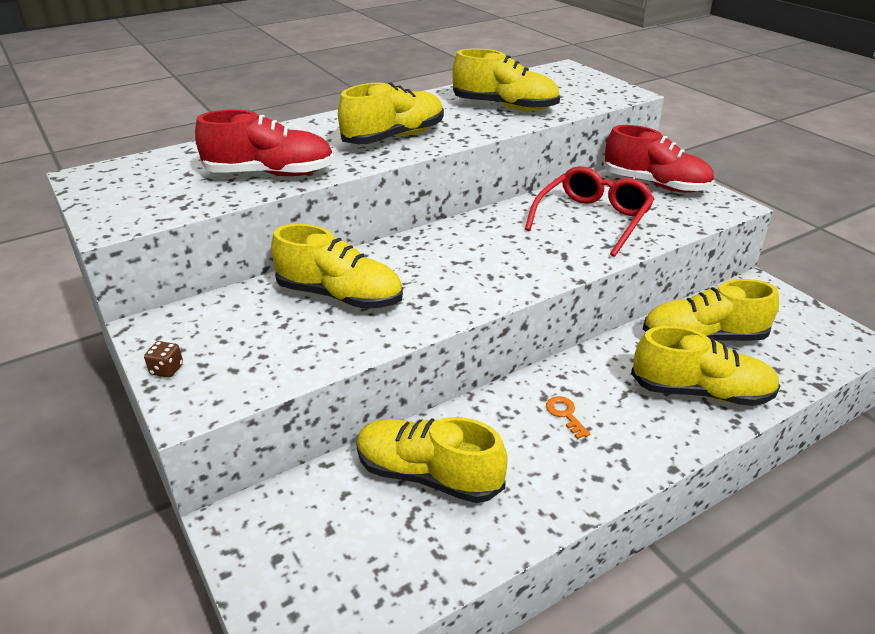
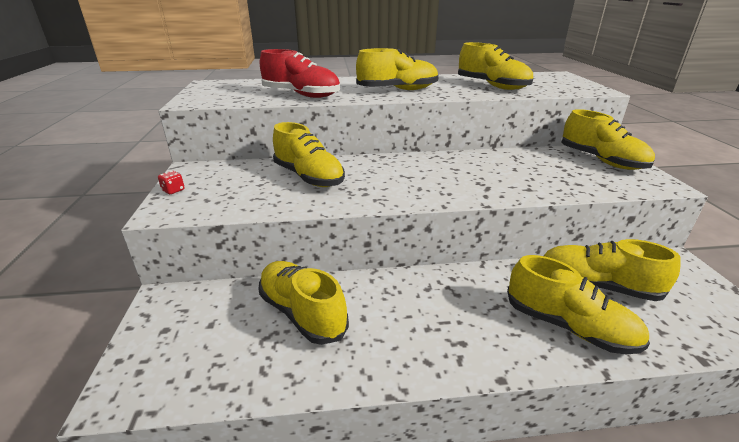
camera: 25 degrees right, 5 degrees down
brown dice [144,341,183,377] -> red dice [158,171,185,194]
red glasses [525,166,654,257] -> none
orange key [546,396,590,439] -> none
red shoe [604,125,715,193] -> yellow shoe [561,109,655,170]

